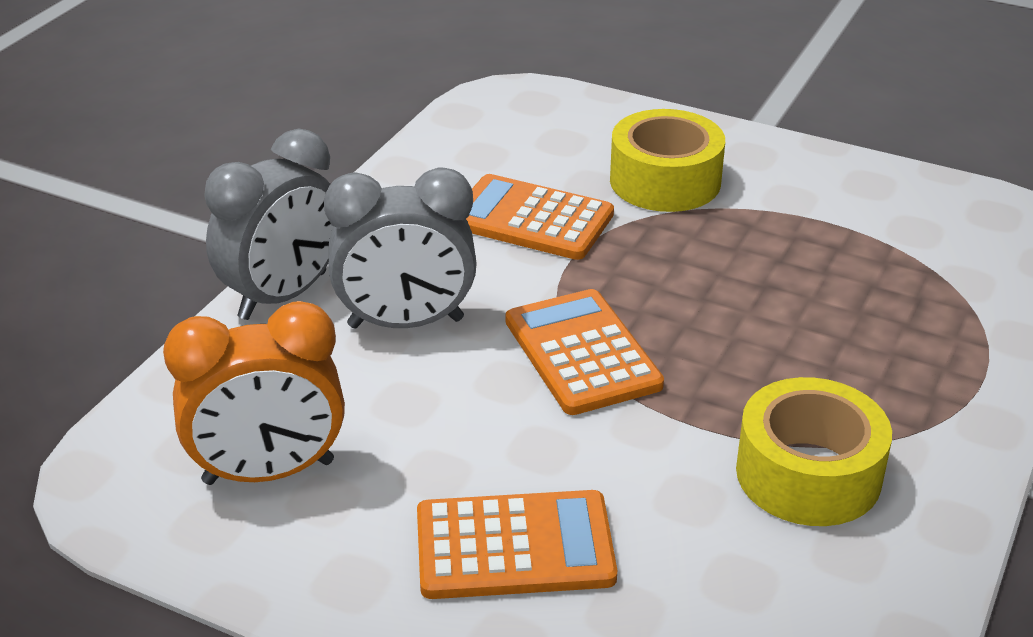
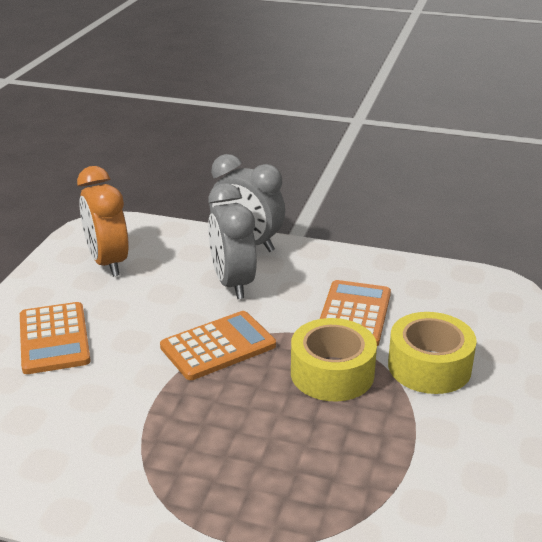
camera: 80 degrees right, 5 degrees down
yellow tape [736,377,892,526] -> yellow tape moved to [291,318,377,401]

